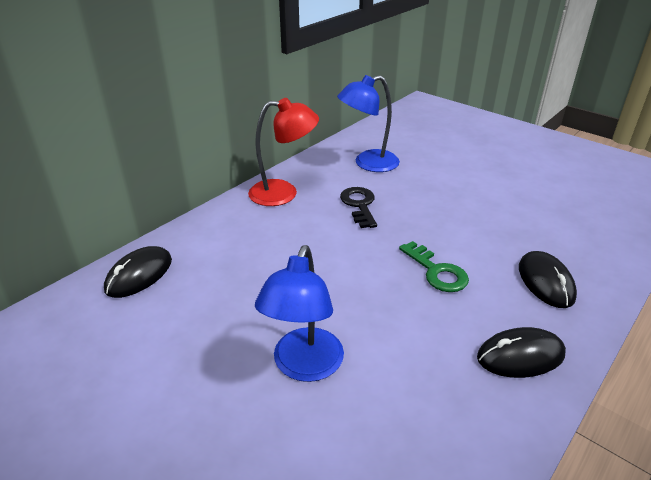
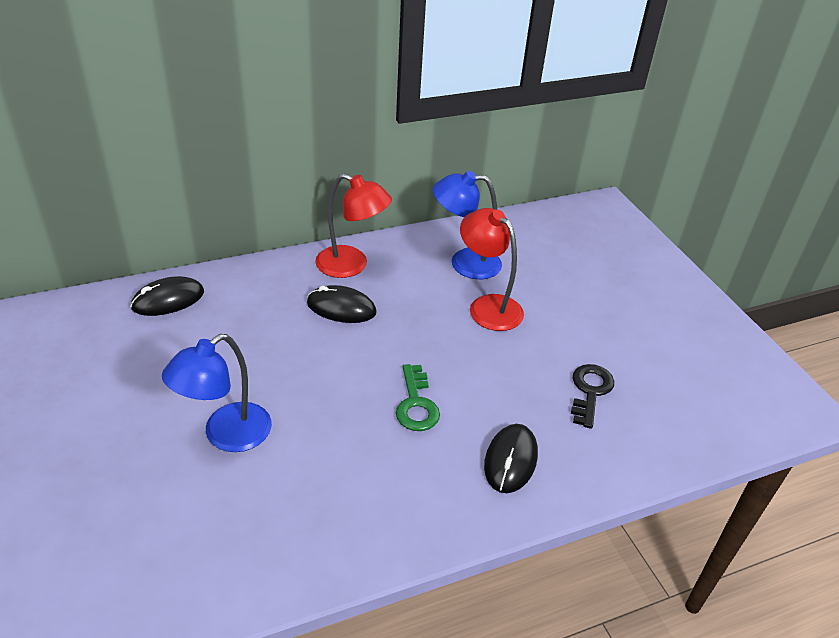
camera: 25 degrees right, 5 degrees up
black key [340,187,377,228] -> black key moved to [571,364,614,429]
black mouse [477,327,566,378] -> black mouse moved to [307,285,376,323]
none -> red lamp [460,208,524,331]

